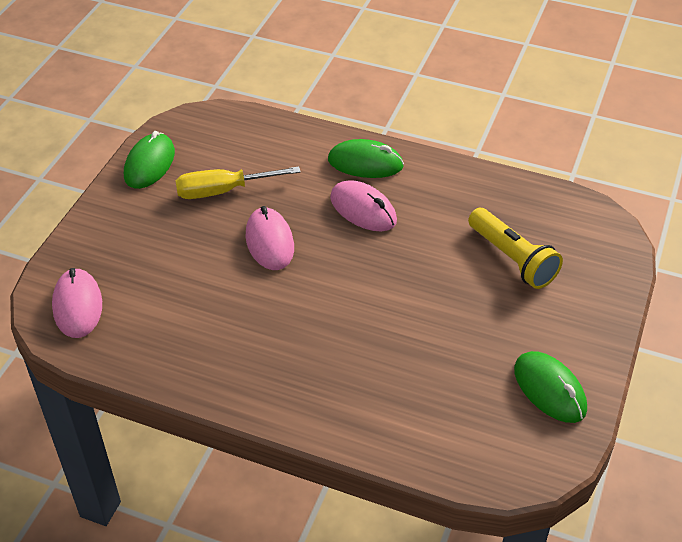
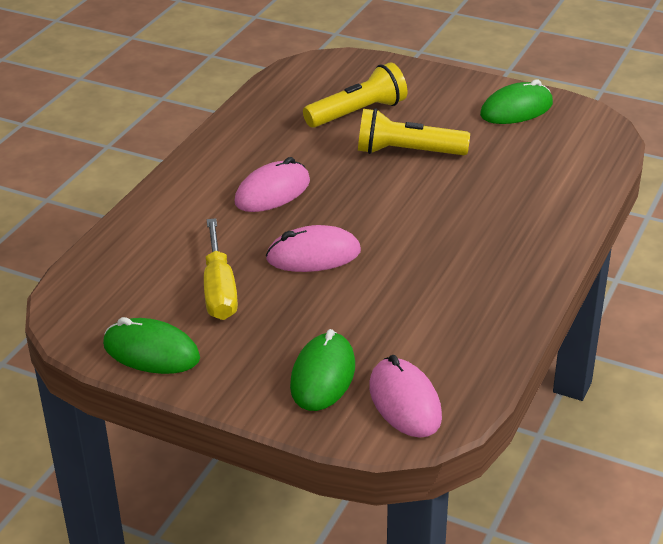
camera: 85 degrees left, 10 degrees down
pink mouse [52,268,102,338] -> pink mouse turned 75 degrees clockwise [369,355,442,438]
green mouse [328,139,404,178] -> green mouse moved to [290,329,355,411]
none -> yellow flashlight [358,108,470,155]

